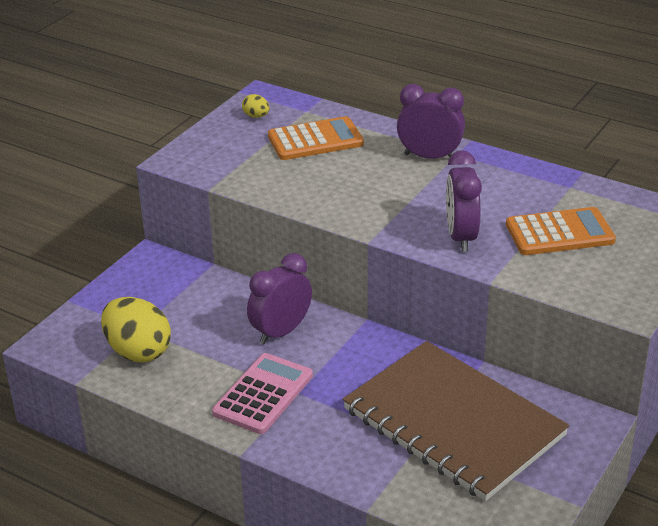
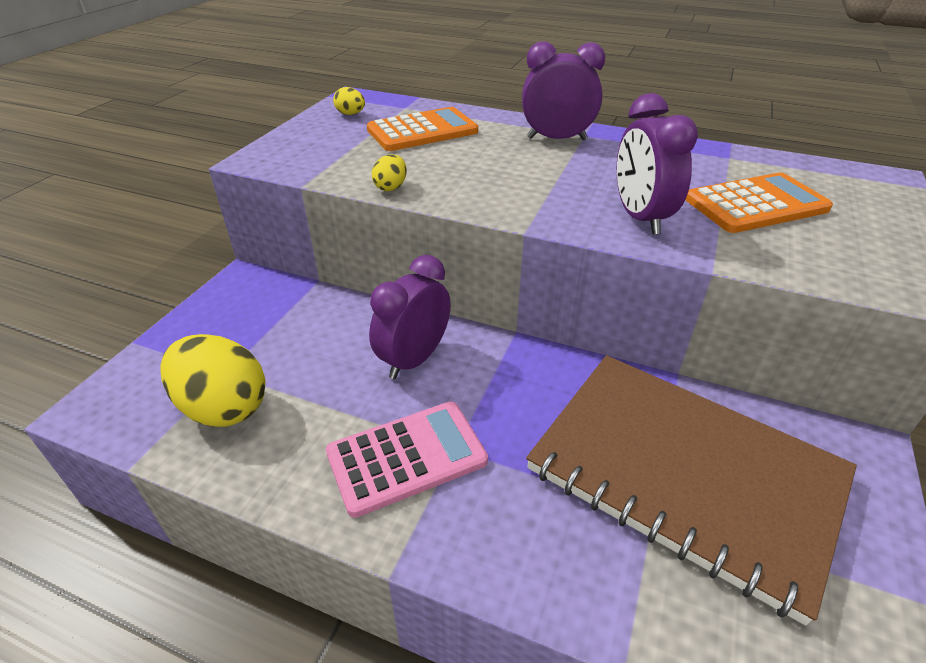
camera: 10 degrees left, 5 degrees up
pink calculator [212,353,313,434] -> pink calculator turned 45 degrees clockwise [326,402,488,518]
none -> yellow egg [372,155,407,191]

